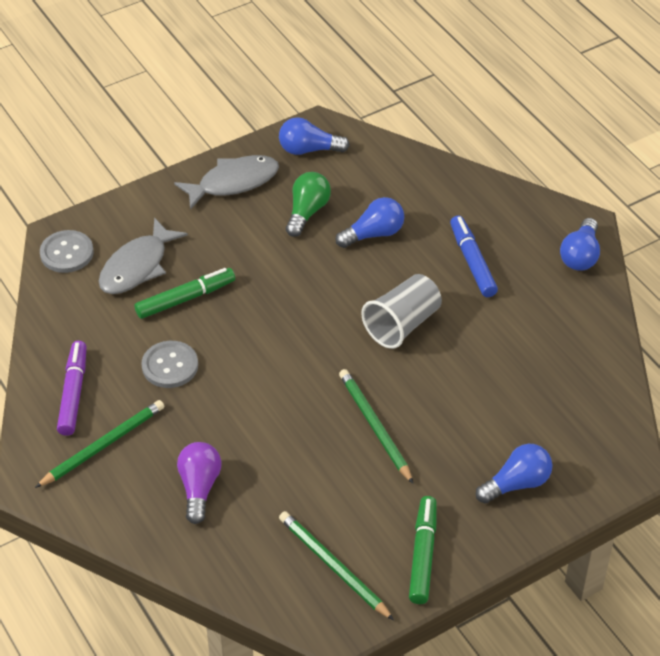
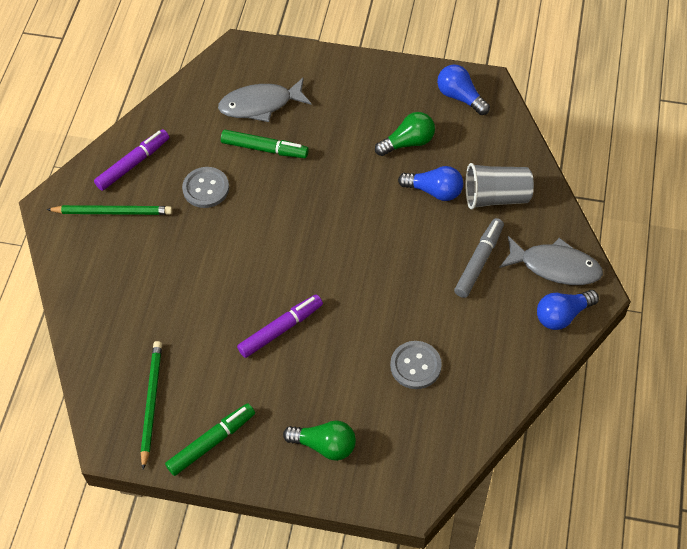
camera: 45 degrees right, 10 degrees up
grey button [40,230,94,273] -> grey button moved to [390,341,442,389]
grey fish [174,155,279,210] -> grey fish moved to [499,236,603,285]
purple light bulb [177,442,221,524] -> none
green pencil [339,369,413,484] -> purple marker [237,294,323,358]
grey cup [361,274,442,349] -> grey cup moved to [466,163,534,210]
blue marker [450,216,498,297] -> grey marker [454,218,504,298]
blue light bulb [476,444,552,504] -> green light bulb [283,420,356,461]

